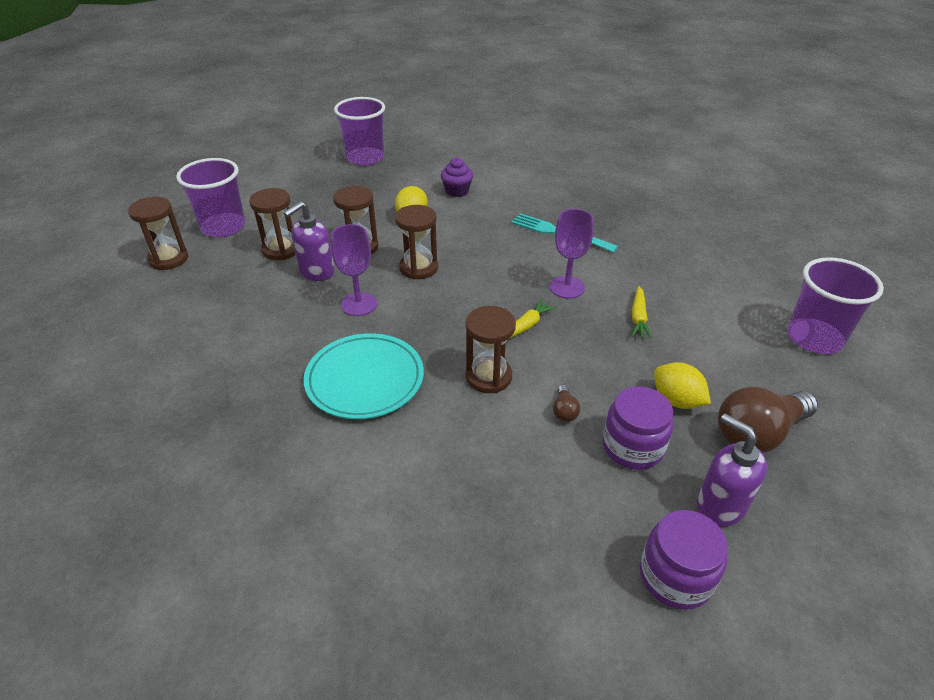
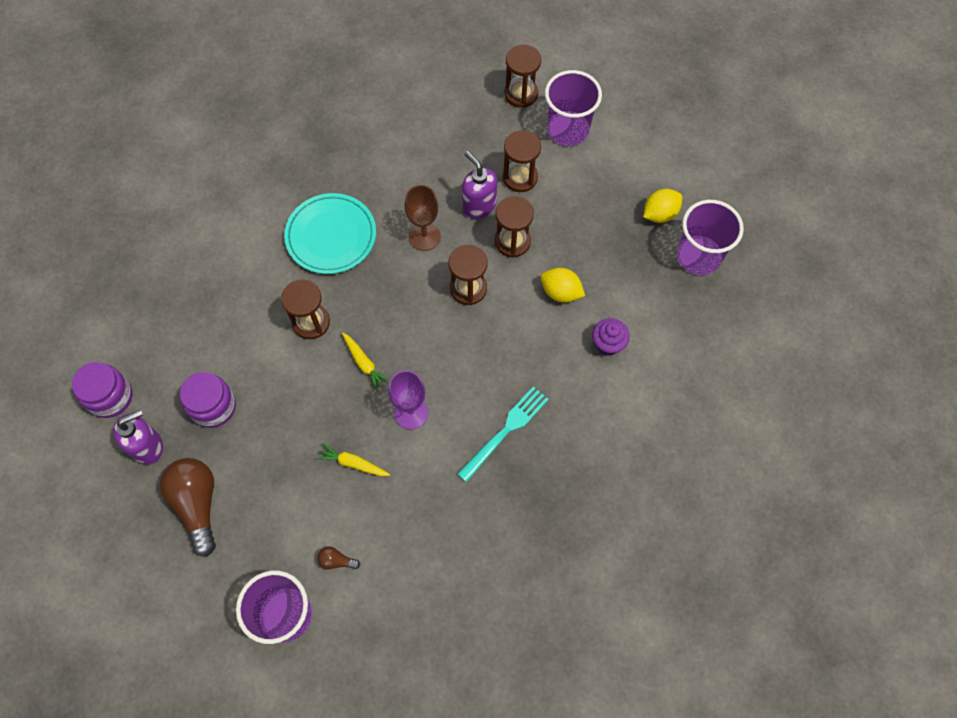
camera: 100 degrees right, 25 degrees up
purple goblet [331,224,377,316] -> brown goblet [405,185,440,251]
brown light bulb [553,385,580,422] -> brown light bulb moved to [317,546,360,569]
yellow lemon [654,362,711,409] -> yellow lemon moved to [643,189,682,223]

